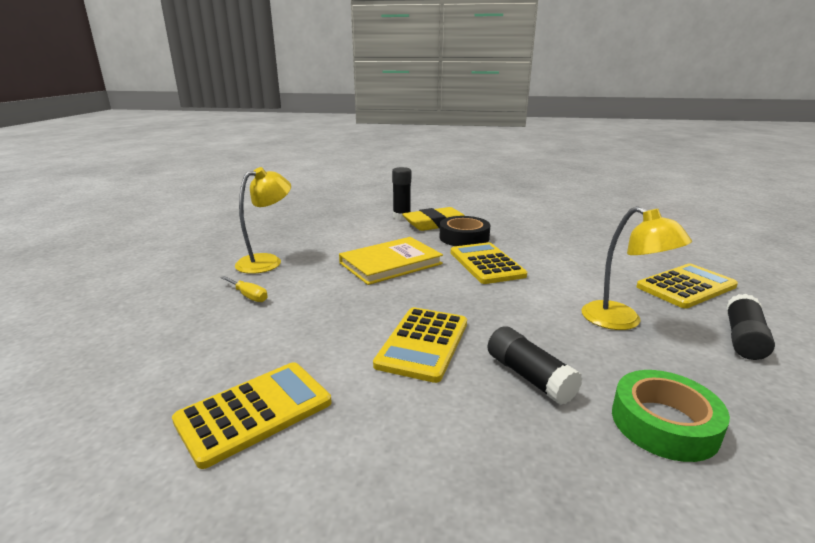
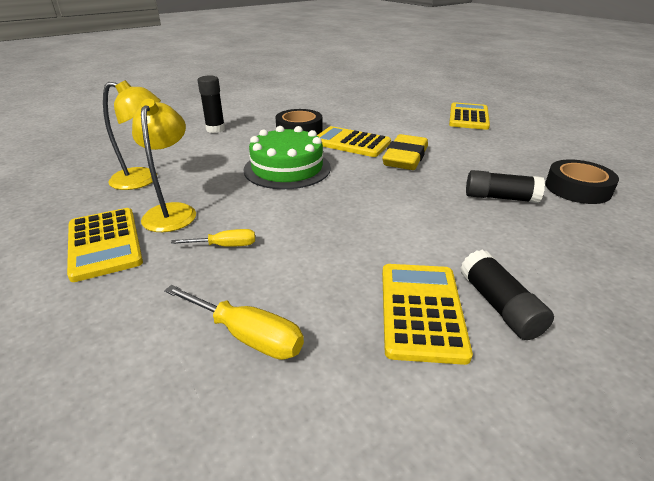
camera: 45 degrees left, 10 degrees up
yellow book [339,237,443,285] -> green cake [243,126,331,189]
yellow calculator [373,307,467,383] -> yellow calculator moved to [67,208,143,282]
yellow eraser [402,207,465,231] -> yellow eraser moved to [382,134,428,170]
yellow lamp [581,206,692,330] -> yellow lamp moved to [103,80,161,190]
green tape [612,370,730,462] -> black tape [545,159,619,204]
black glue stick [726,294,775,360] -> black glue stick moved to [460,250,554,340]
none -> yellow screwdriver [164,285,304,360]

